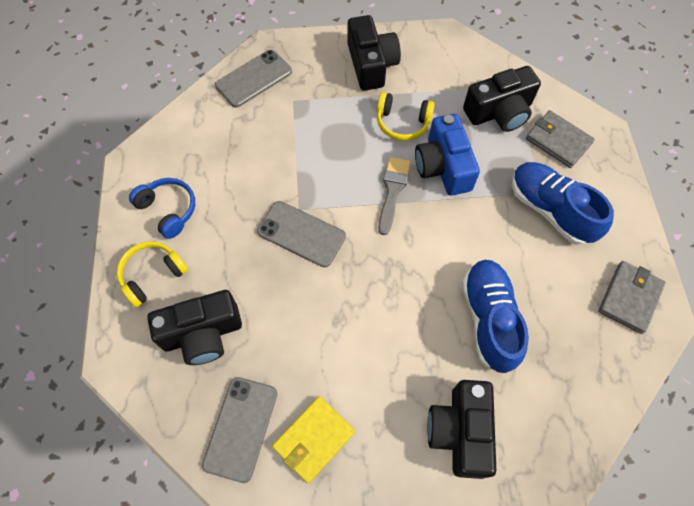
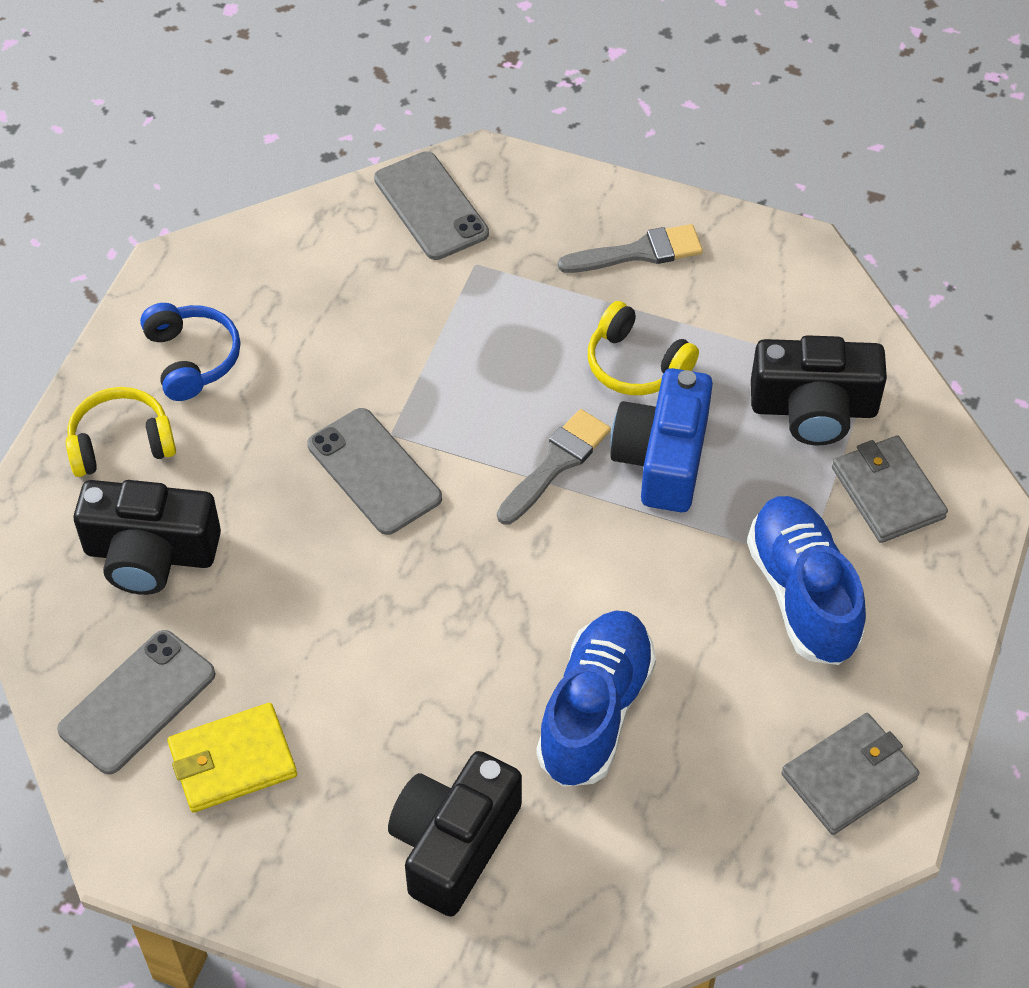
camera: 25 degrees right, 10 degrees down
grey phone [215,50,292,107] -> grey phone turned 75 degrees clockwise [374,151,489,260]
black camera [348,15,401,91] -> grey brush [558,224,703,273]

